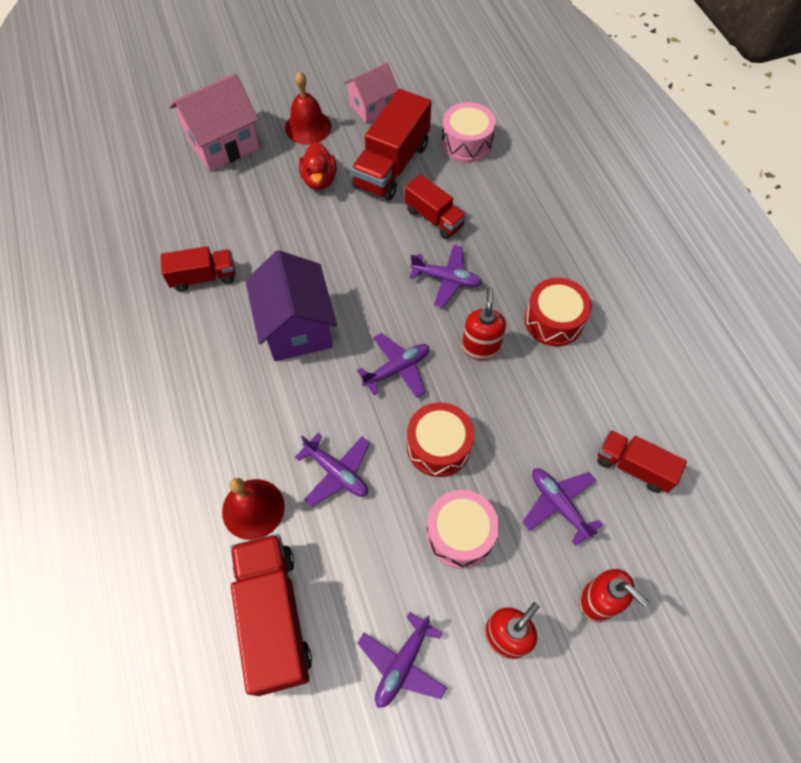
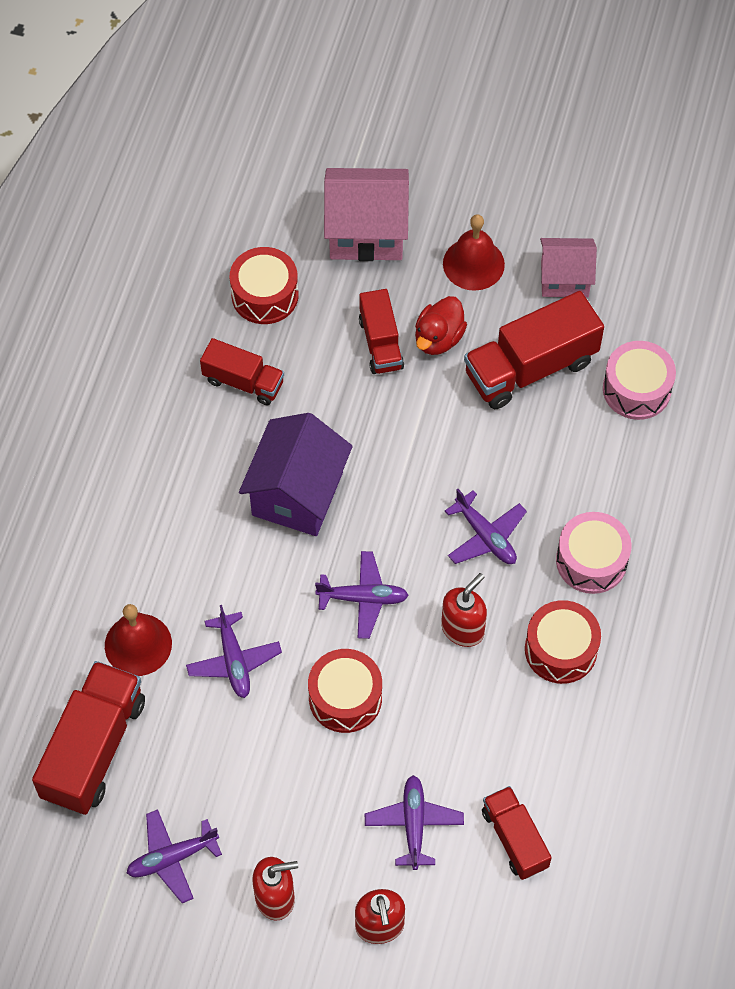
camera: 35 degrees right, 0 degrees up
red truck [405,174,467,239] -> red truck moved to [359,289,404,374]
pink drum [426,490,499,569] -> pink drum moved to [556,512,632,594]
none -> red drum [230,247,298,324]

